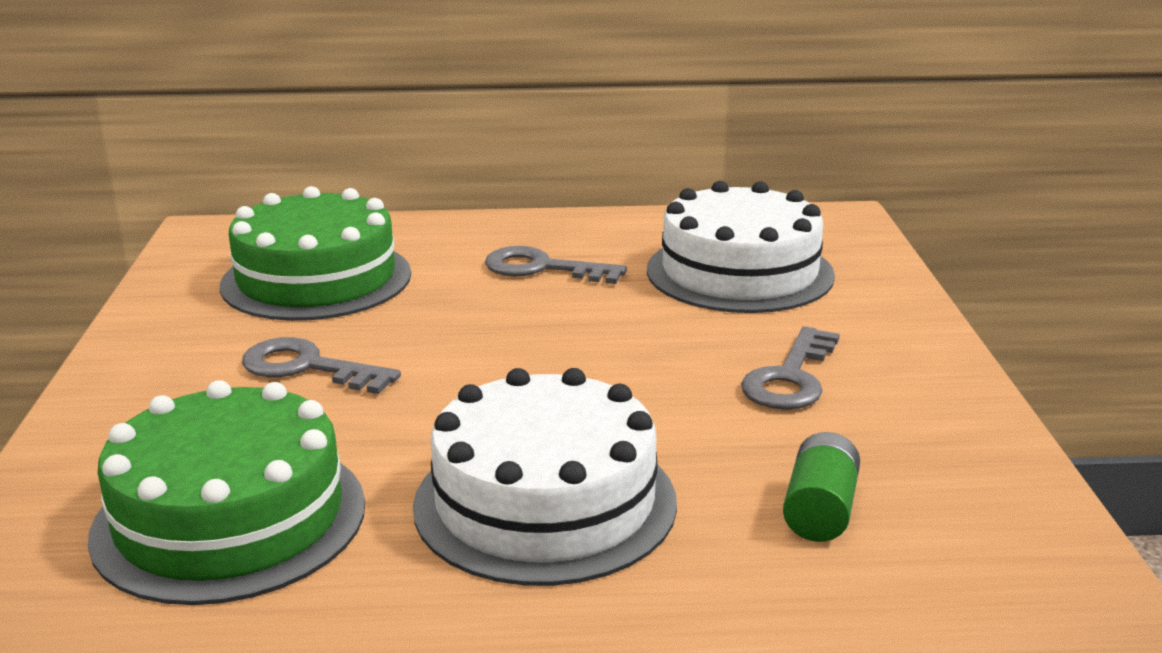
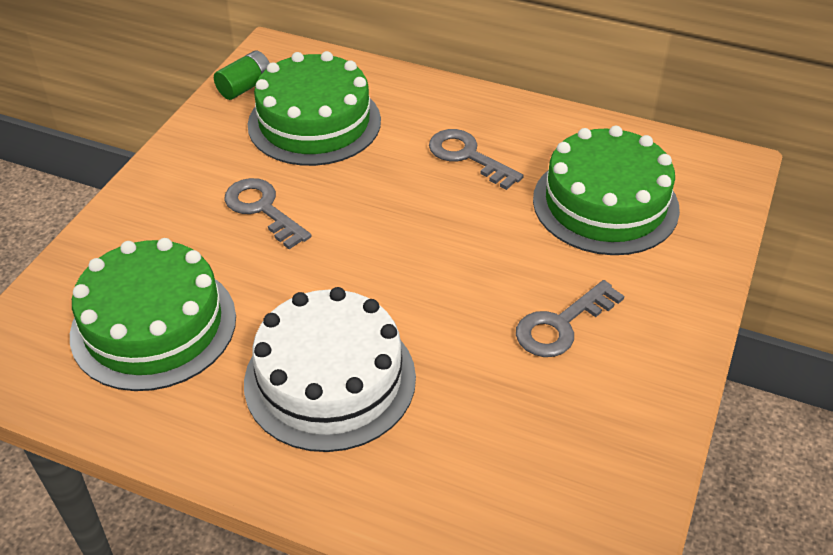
camera: 25 degrees right, 20 degrees up
white cake [647,181,835,313] -> green cake [533,126,680,255]
green battery [783,432,860,542] -> green battery moved to [214,50,270,100]

